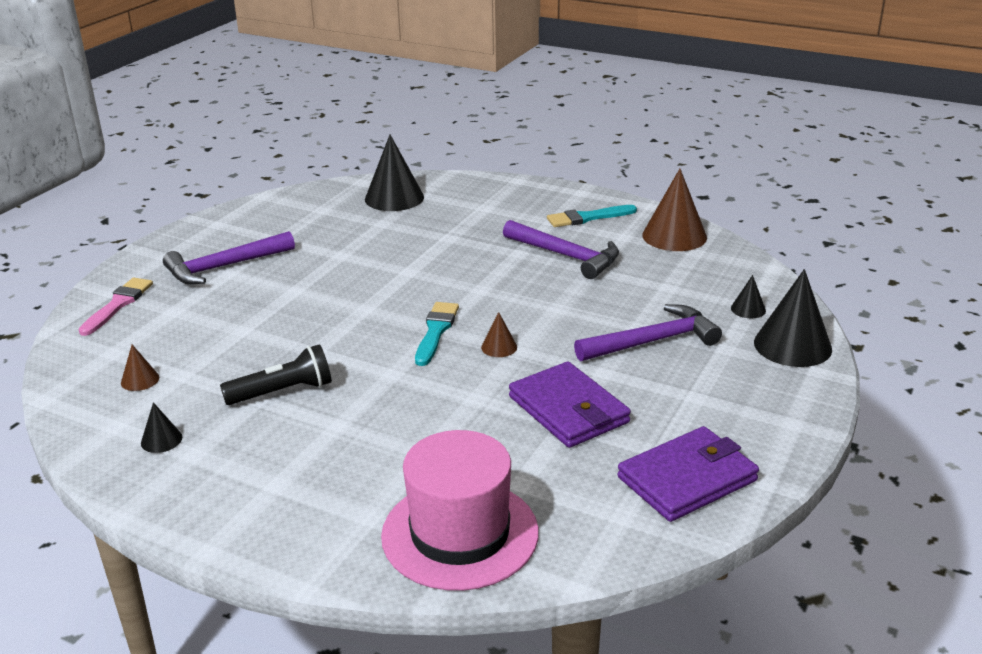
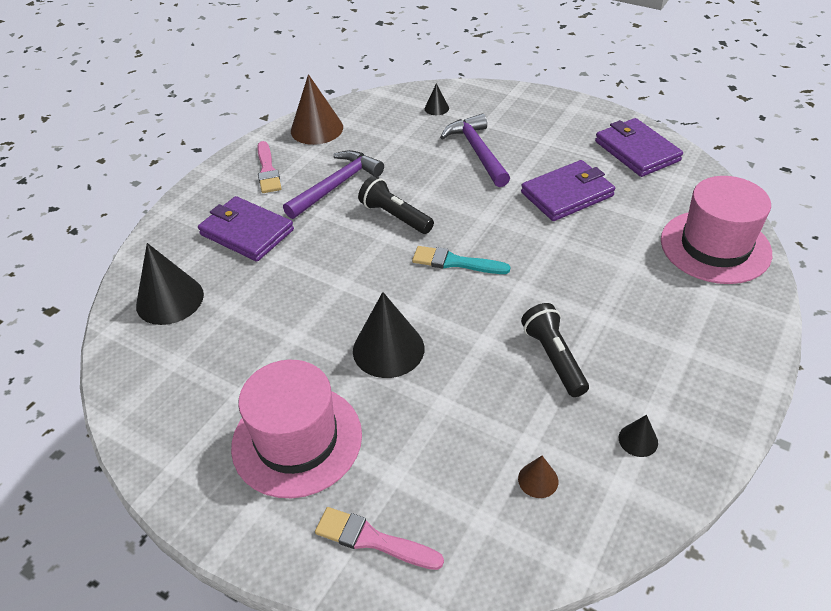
camera: 85 degrees left, 15 degrees up
purple hammer [163,231,295,284] -> pink hat [231,360,362,498]
brown cone [481,312,517,357] -> none
turquoise brush [547,205,637,227] -> pink brush [257,141,282,193]
black cone [754,269,832,367] -> black cone moved to [353,292,424,378]
none -> purple wallet [198,196,294,262]
none -> black flashlight [358,176,434,234]

